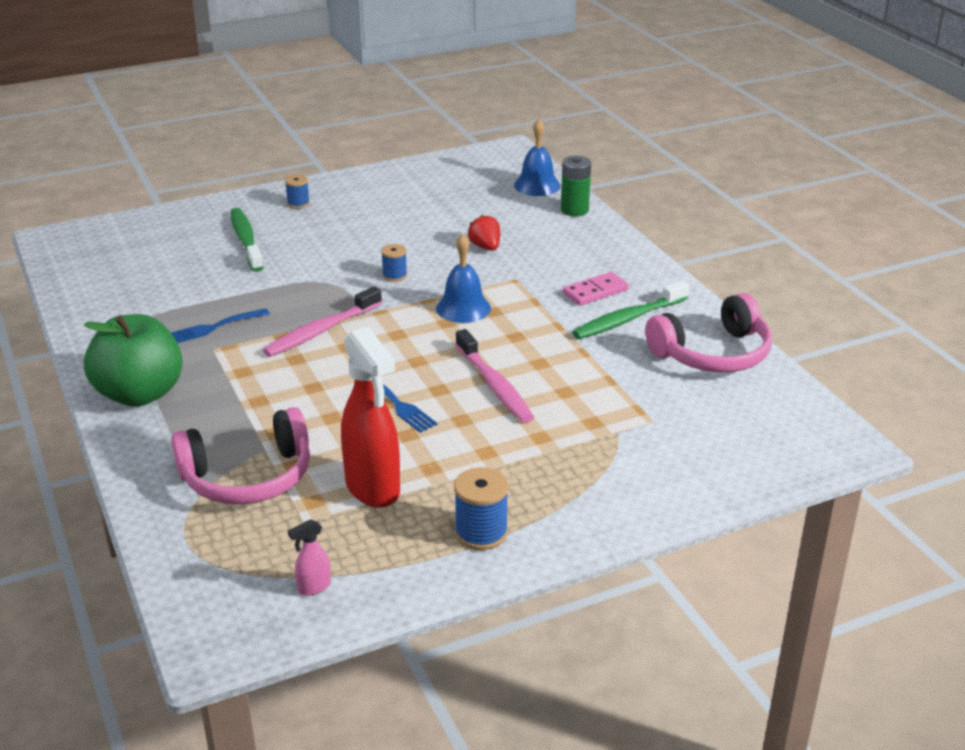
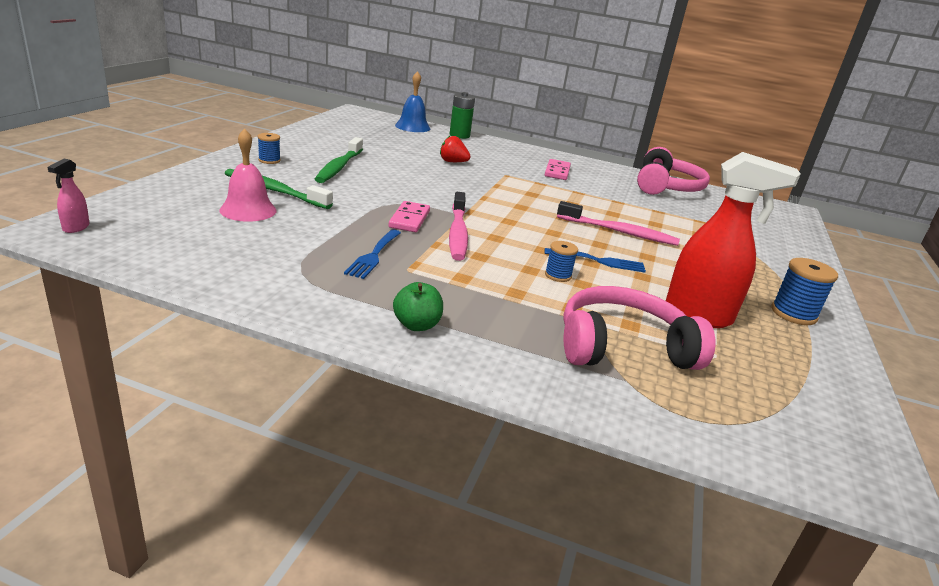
camera: 50 degrees left, 5 degrees down
green apple [84,314,183,407] -> green apple [393,282,443,331], size x0.47
pink headphones [171,407,310,504] -> pink headphones turned 120 degrees counterclockwise [563,286,716,370]
pink spray bottle [288,519,331,595] -> pink spray bottle moved to [47,159,89,233]
blue spool [381,244,407,282] -> blue spool moved to [545,241,578,282]
blue bell [436,234,491,323] -> none
green toothbrush [572,280,689,339] -> green toothbrush moved to [315,137,363,183]
none -> pink bell [219,128,277,222]
none -> pink domino [389,201,430,232]

